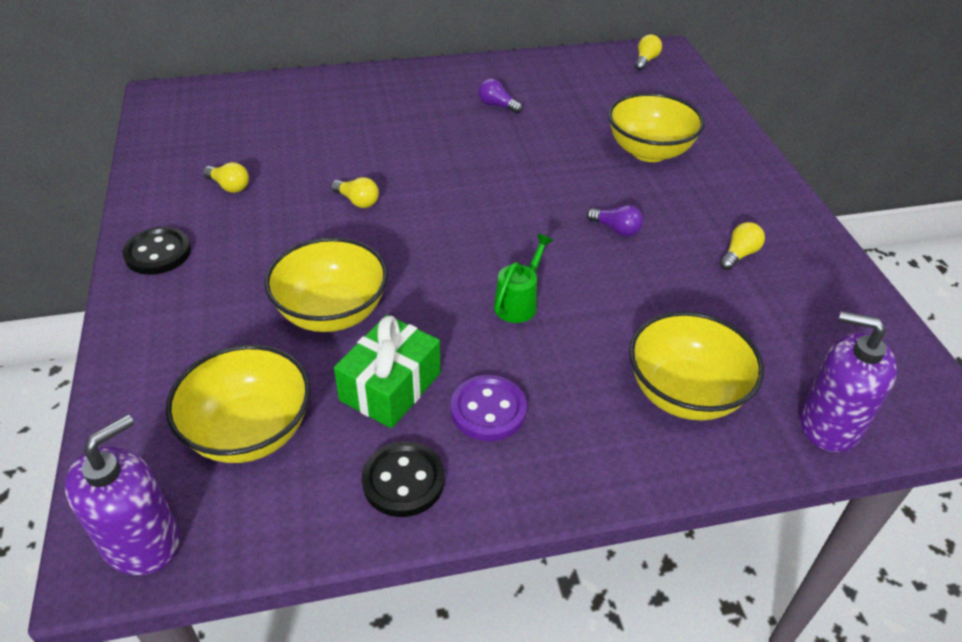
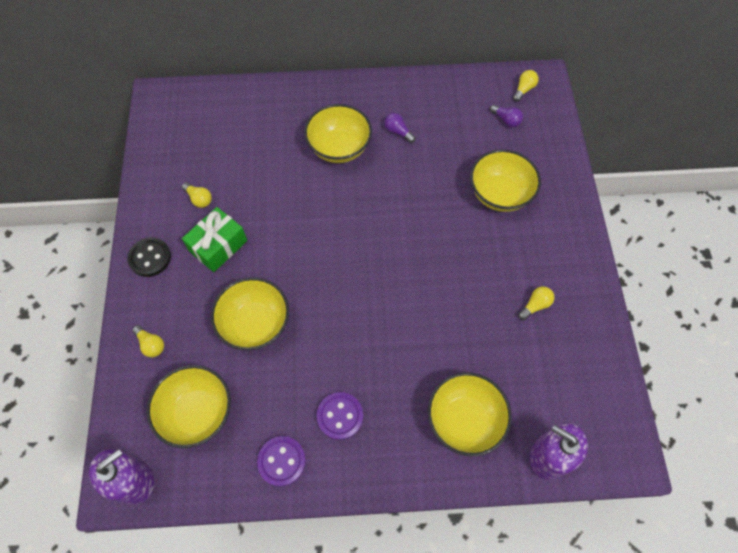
camera: 10 degrees right, 20 degrees up
yellow light bulb [331,177,379,208] -> yellow light bulb moved to [132,325,164,357]
green gift [334,315,441,428] -> green gift moved to [182,207,247,272]
black button [362,441,445,517] -> purple button [257,436,306,487]
green watering can [494,234,553,323] -> none
purple light bulb [587,205,643,237] -> purple light bulb moved to [490,105,523,127]
none -> yellow bowl [304,104,372,163]

